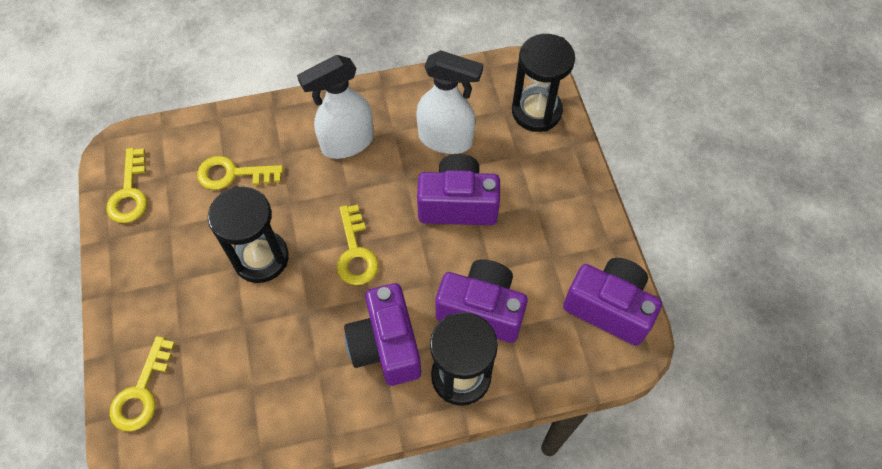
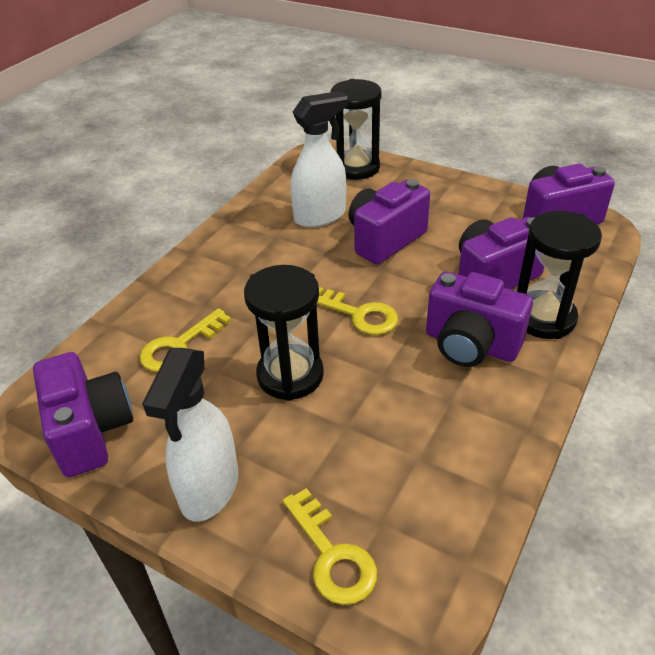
camera: 45 degrees left, 20 degrees down
yellow key [106,148,147,223] -> purple camera [33,352,133,477]
white spray bottle [297,55,374,159] -> white spray bottle moved to [142,348,238,522]

